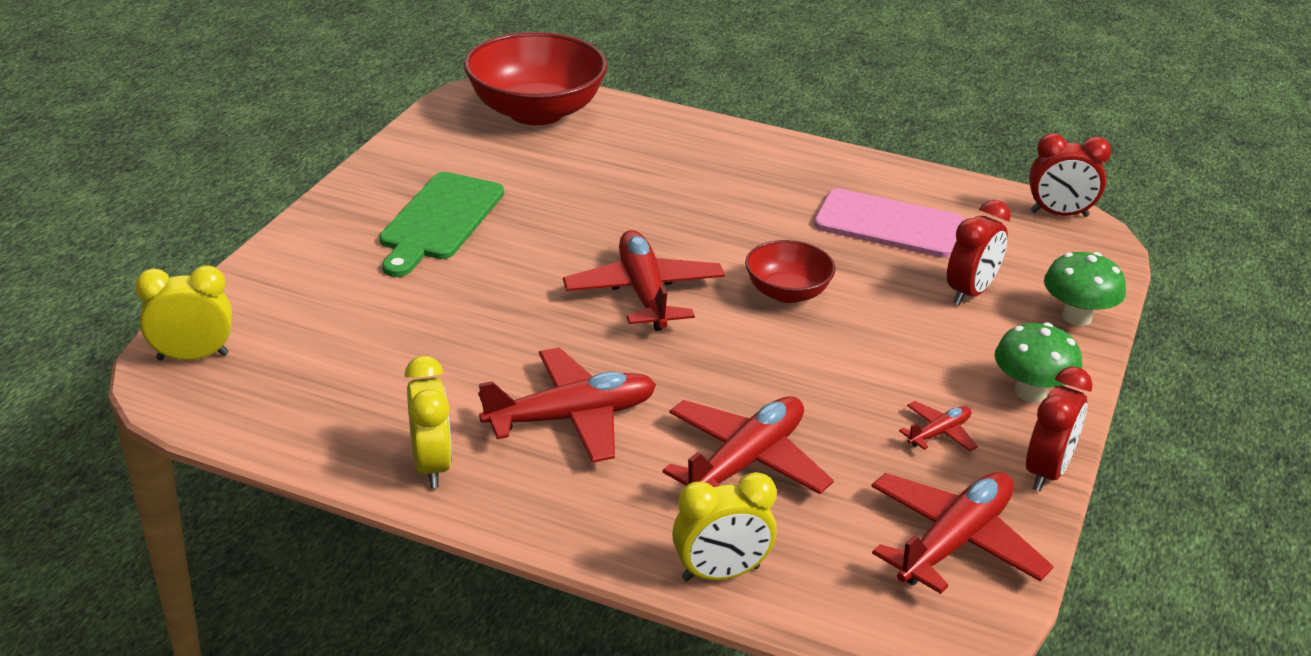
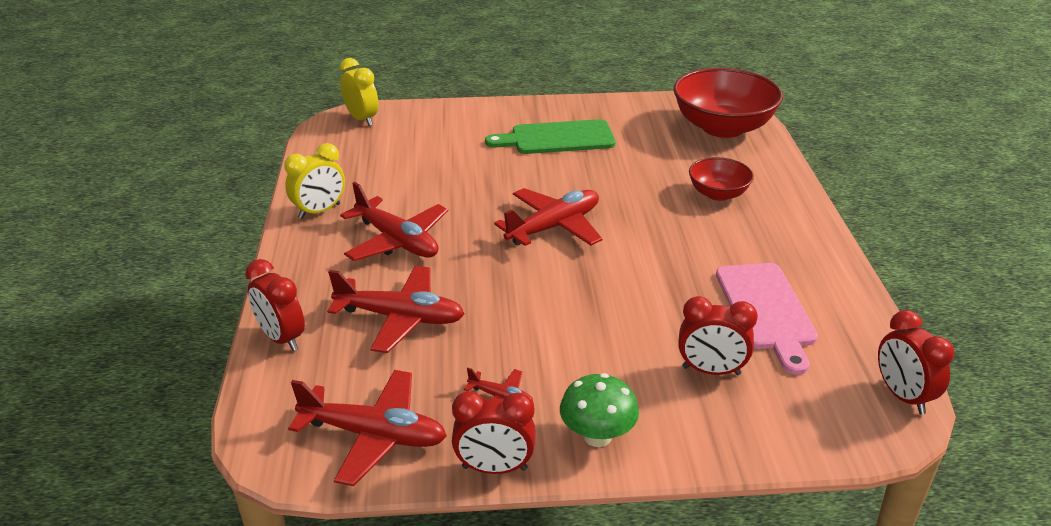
camera: 65 degrees right, 0 degrees up
yellow clock [672,472,777,582] -> red clock [245,259,305,351]
red bowl [745,240,836,303] -> red bowl moved to [689,157,754,201]
green mushroom [1044,252,1126,326] -> none

